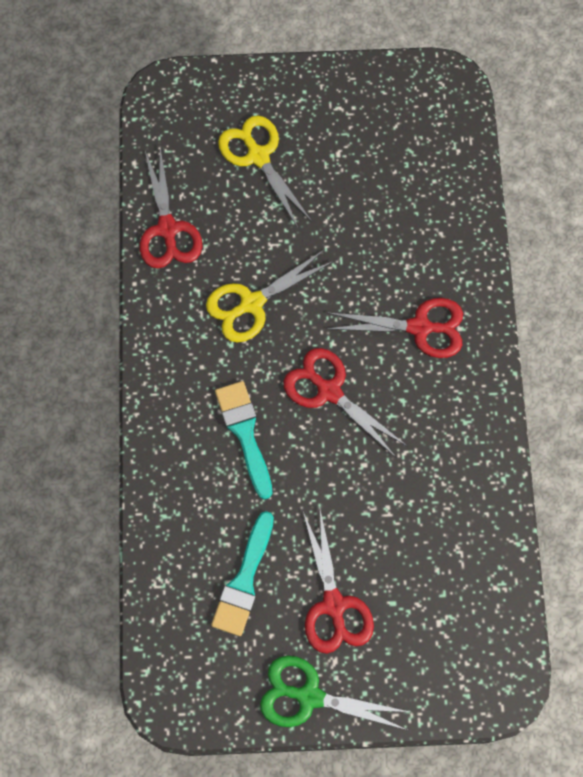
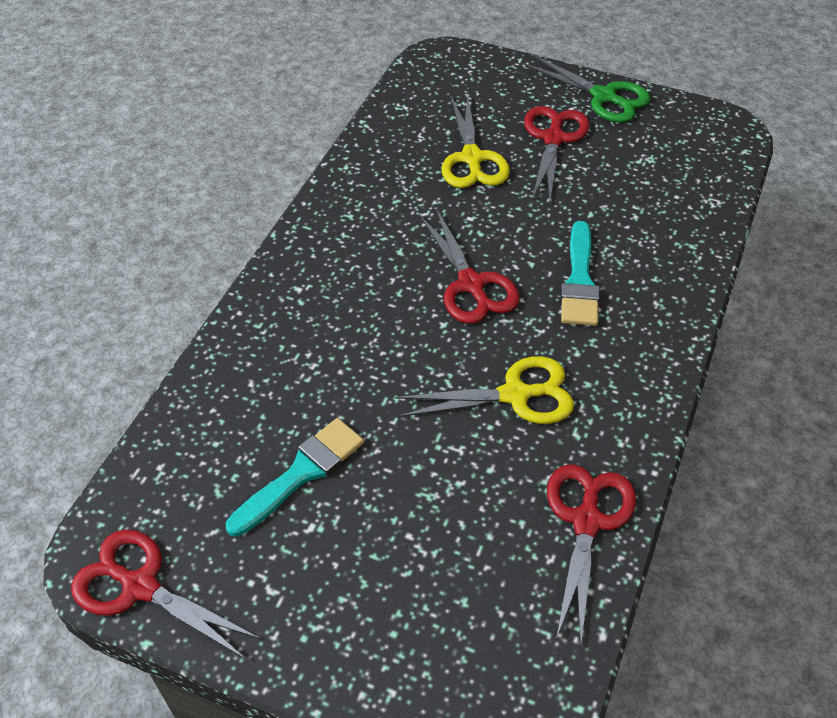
camera: 155 degrees left, 20 degrees down
turquoise brush [211,511,274,636] -> turquoise brush moved to [226,418,364,537]
yellow scissors [218,115,312,228] -> yellow scissors moved to [442,93,510,188]
red scissors [327,298,463,358] -> red scissors moved to [71,530,261,659]

